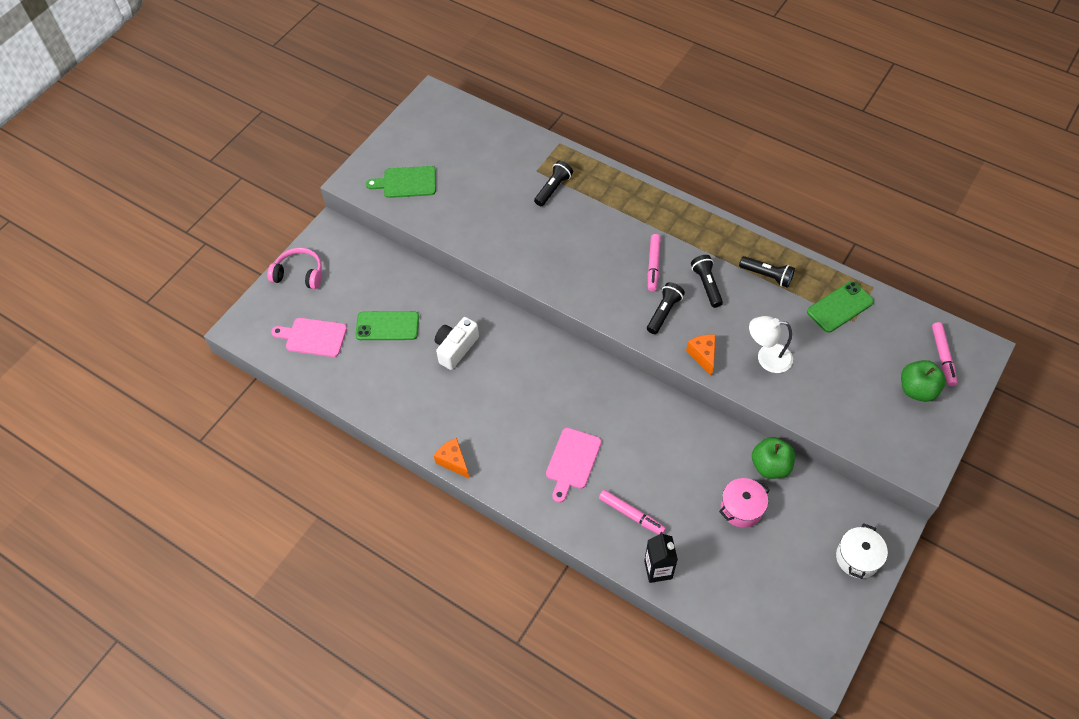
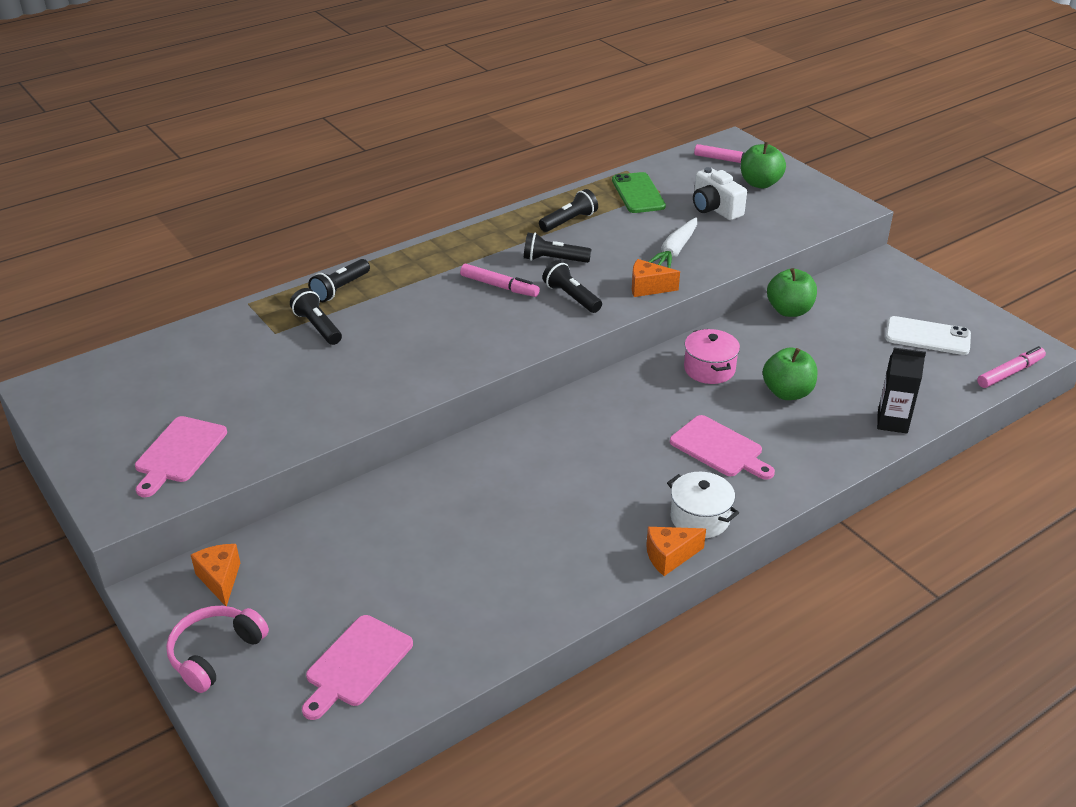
camera: 70 degrees left, 20 degrees down
green phone [355,311,419,340] -> none
green cutting board [366,166,436,198] -> pink cutting board [135,416,227,497]
white camera [435,317,479,370] -> white camera moved to [693,167,747,220]
pink marker [599,490,666,535] -> pink marker moved to [977,346,1046,388]
pink pot [719,478,770,528] -> pink pot moved to [684,329,740,384]
white lamp [749,316,793,373] -> white carrot [649,217,697,268]
white pot [836,523,888,579] -> white pot moved to [667,472,739,538]
none -> orange cheese [191,544,240,606]
none -> black flashlight [308,259,370,302]
none -> green apple [763,347,817,400]
none -> white phone [885,316,971,355]

